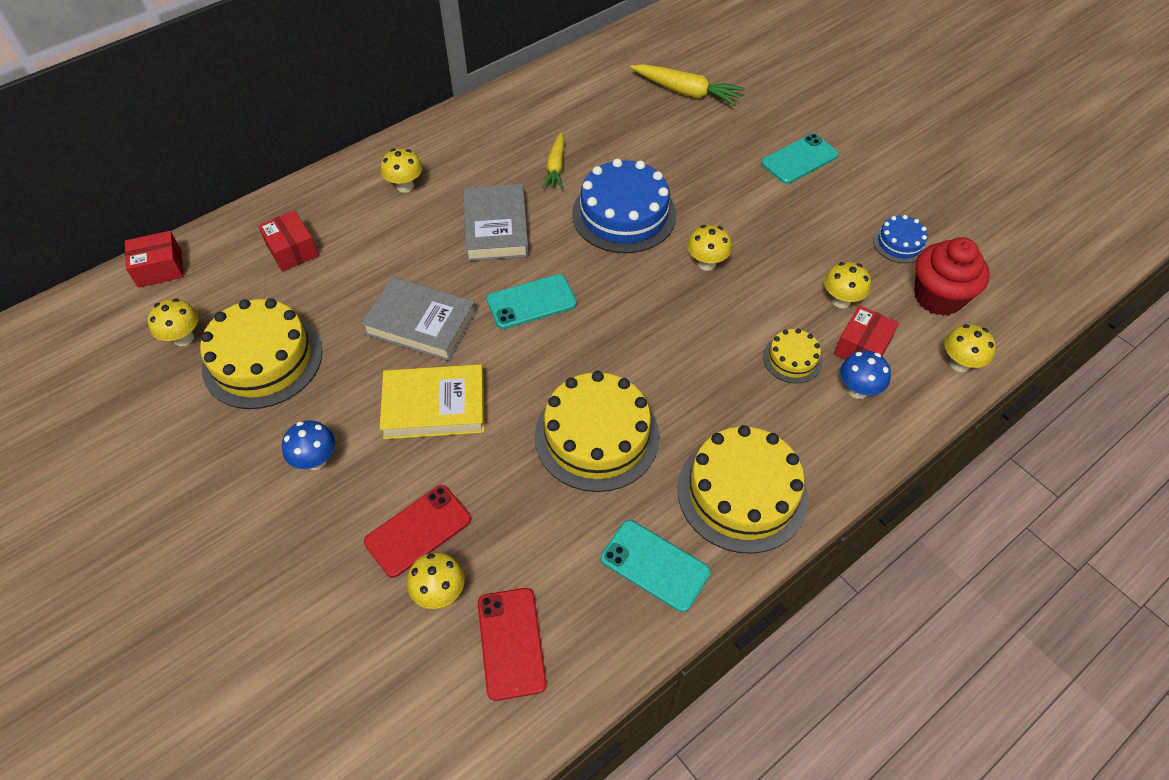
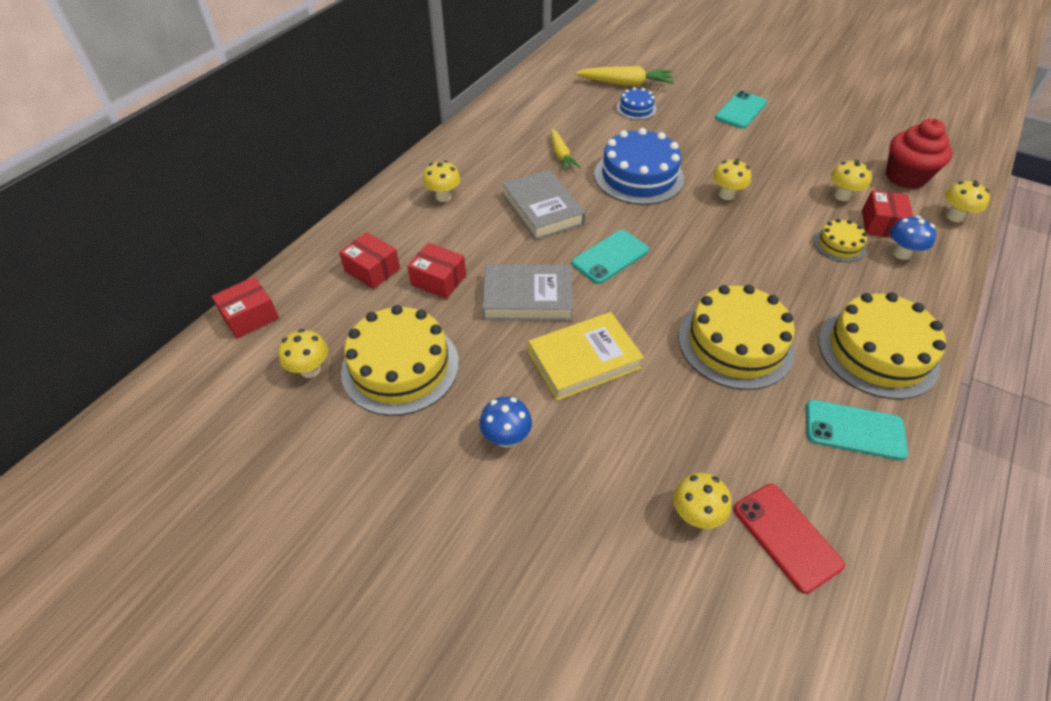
camera: 20 degrees left, 5 degrees down
red phone [364,485,471,578] -> none
blue cake [873,215,928,263] -> blue cake moved to [616,87,657,120]
none -> red box [407,243,466,299]

